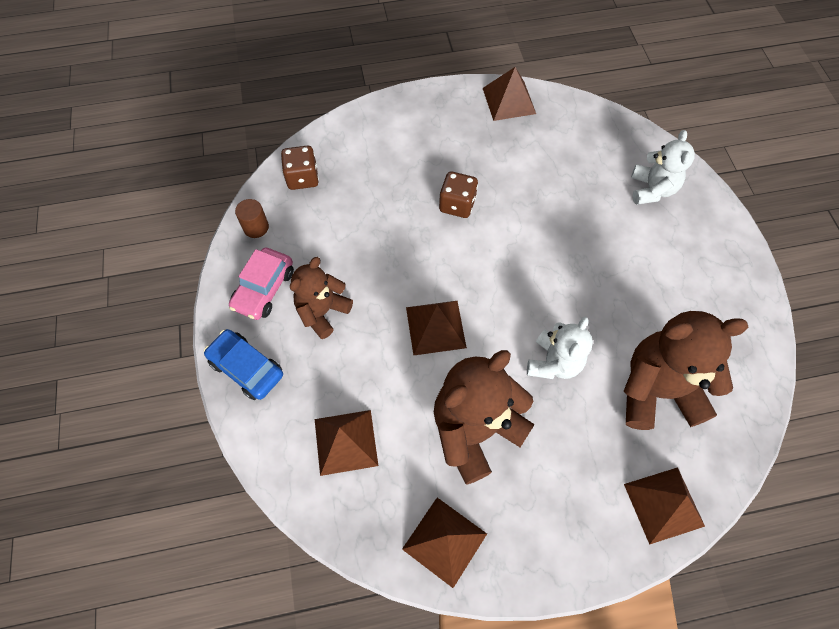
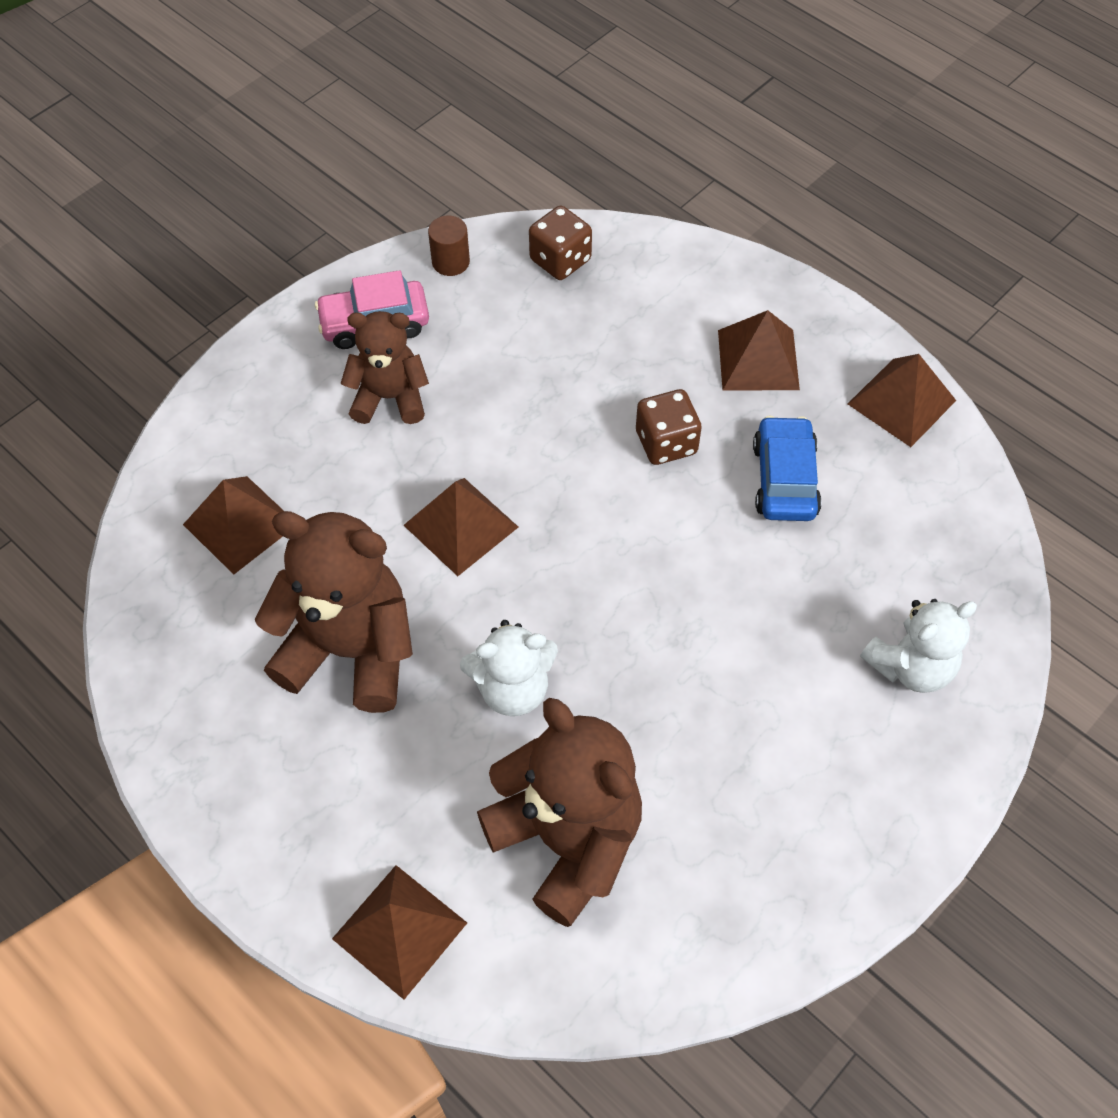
camera: 55 degrees right, 5 degrees down
blue car [204,329,283,400] -> blue car moved to [753,416,822,521]
brown pyramid [402,498,487,588] -> brown pyramid moved to [718,310,800,390]

